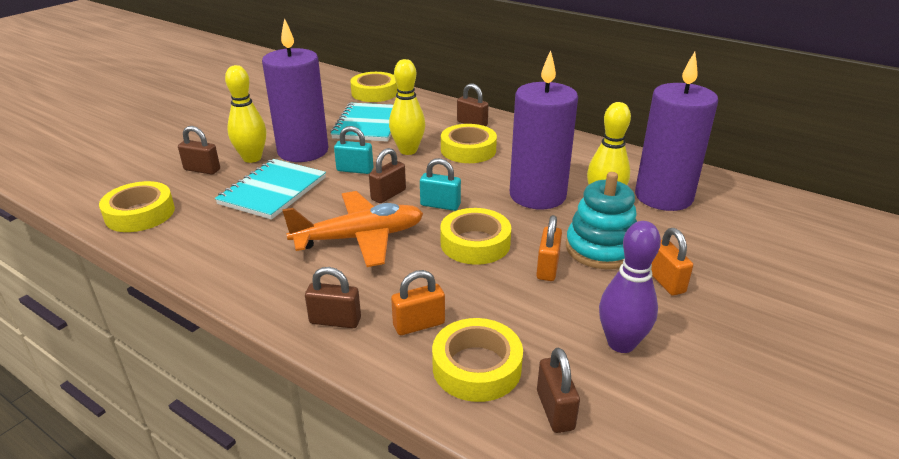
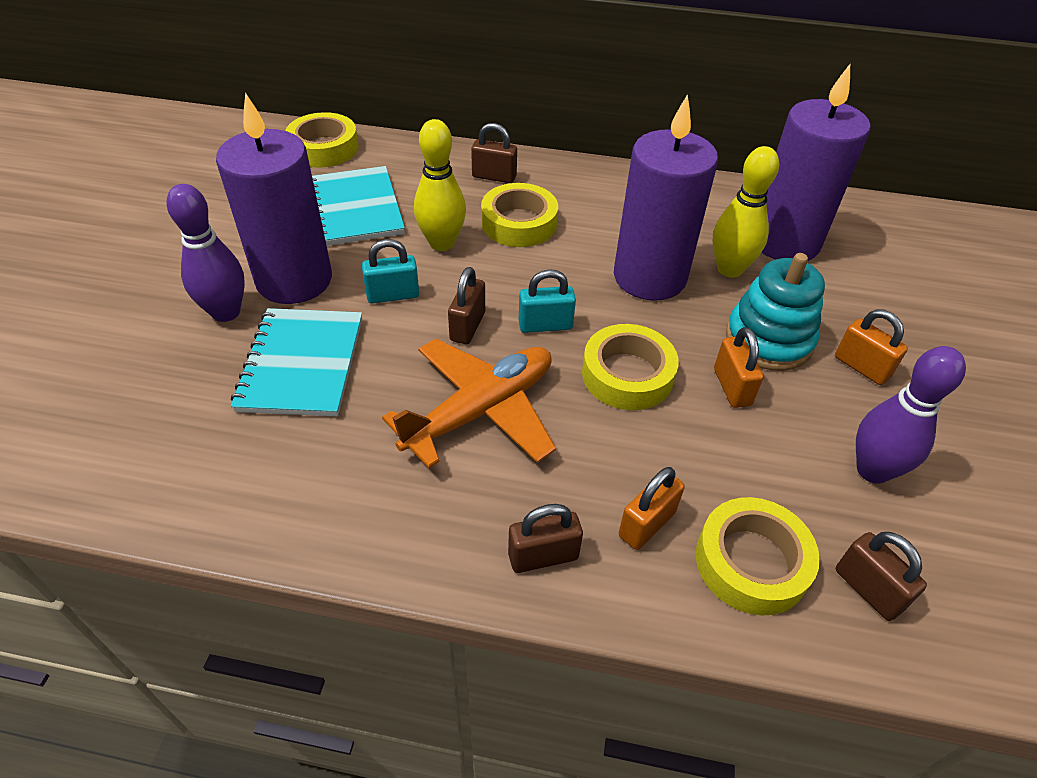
camera: 25 degrees left, 15 degrees up
yellow tape [99,181,175,232] -> none
brown padlock [178,126,220,175] -> none
yellow bowling pin [225,65,266,163] -> purple bowling pin [167,184,245,322]

